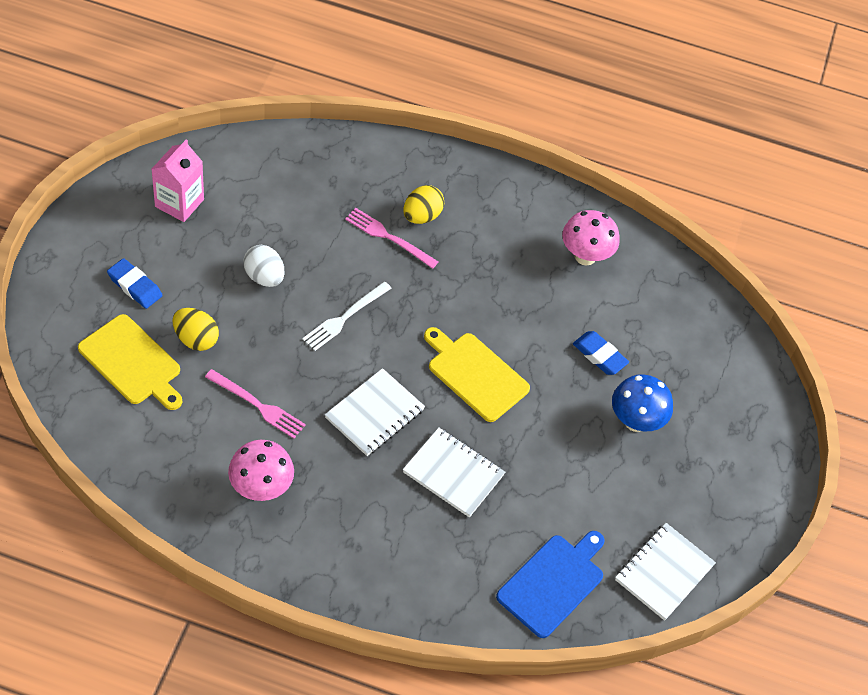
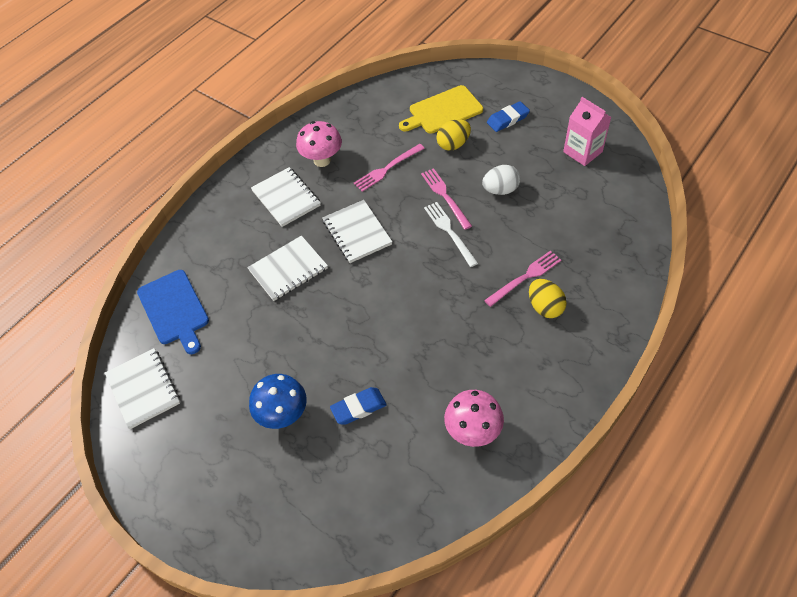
camera: 120 degrees right, 0 degrees up
yellow cutting board [424,327,530,422] -> none
none -> white notebook [251,167,321,227]
none -> pink fork [421,168,472,230]

